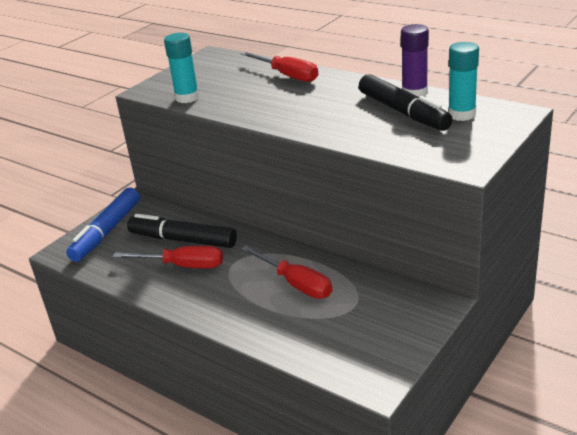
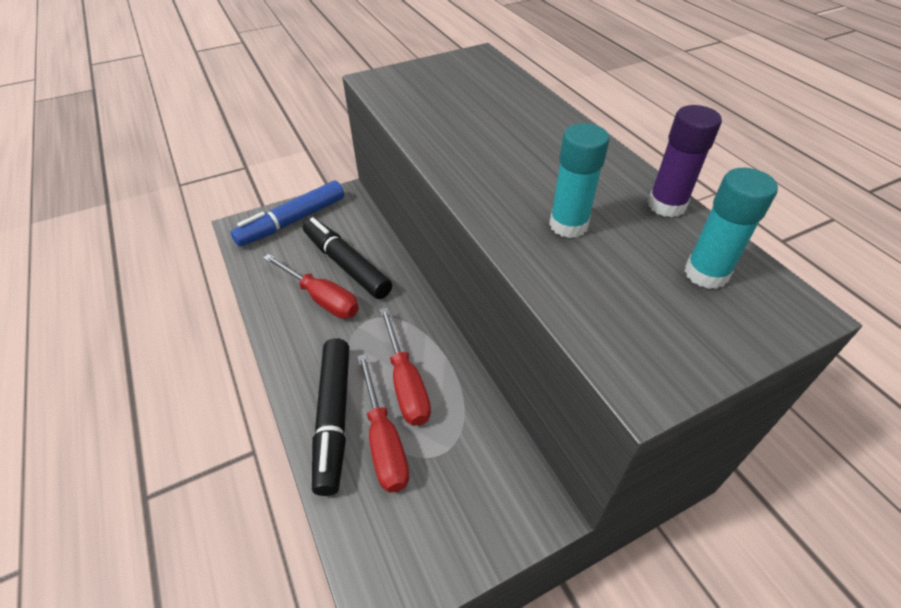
camera: 25 degrees right, 15 degrees up
turquoise glue stick [164,33,199,103] -> turquoise glue stick moved to [549,123,610,238]
red screwdriver [240,52,318,82] -> red screwdriver moved to [357,354,409,493]
black marker [359,74,453,131] -> black marker moved to [312,338,349,496]

